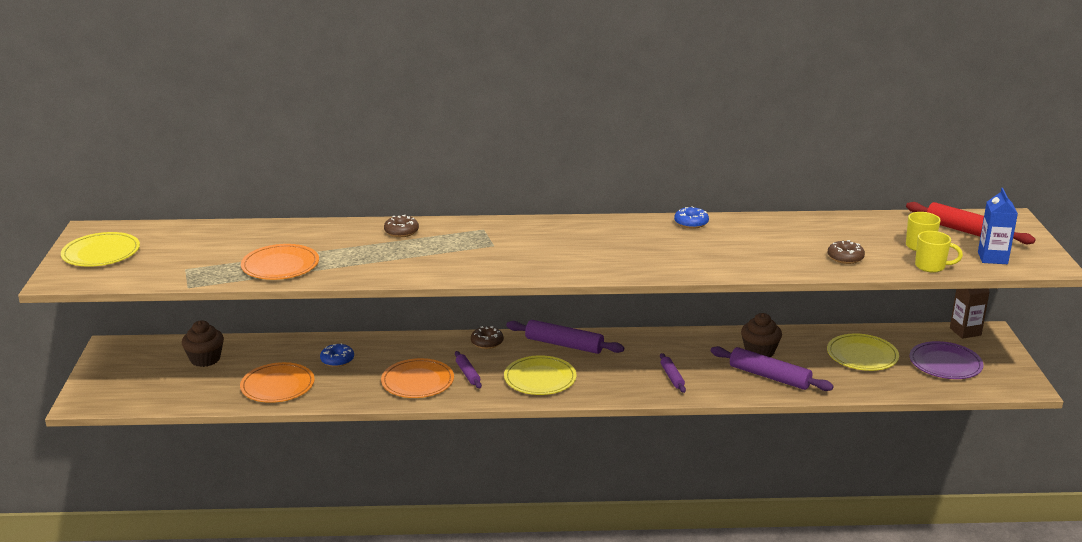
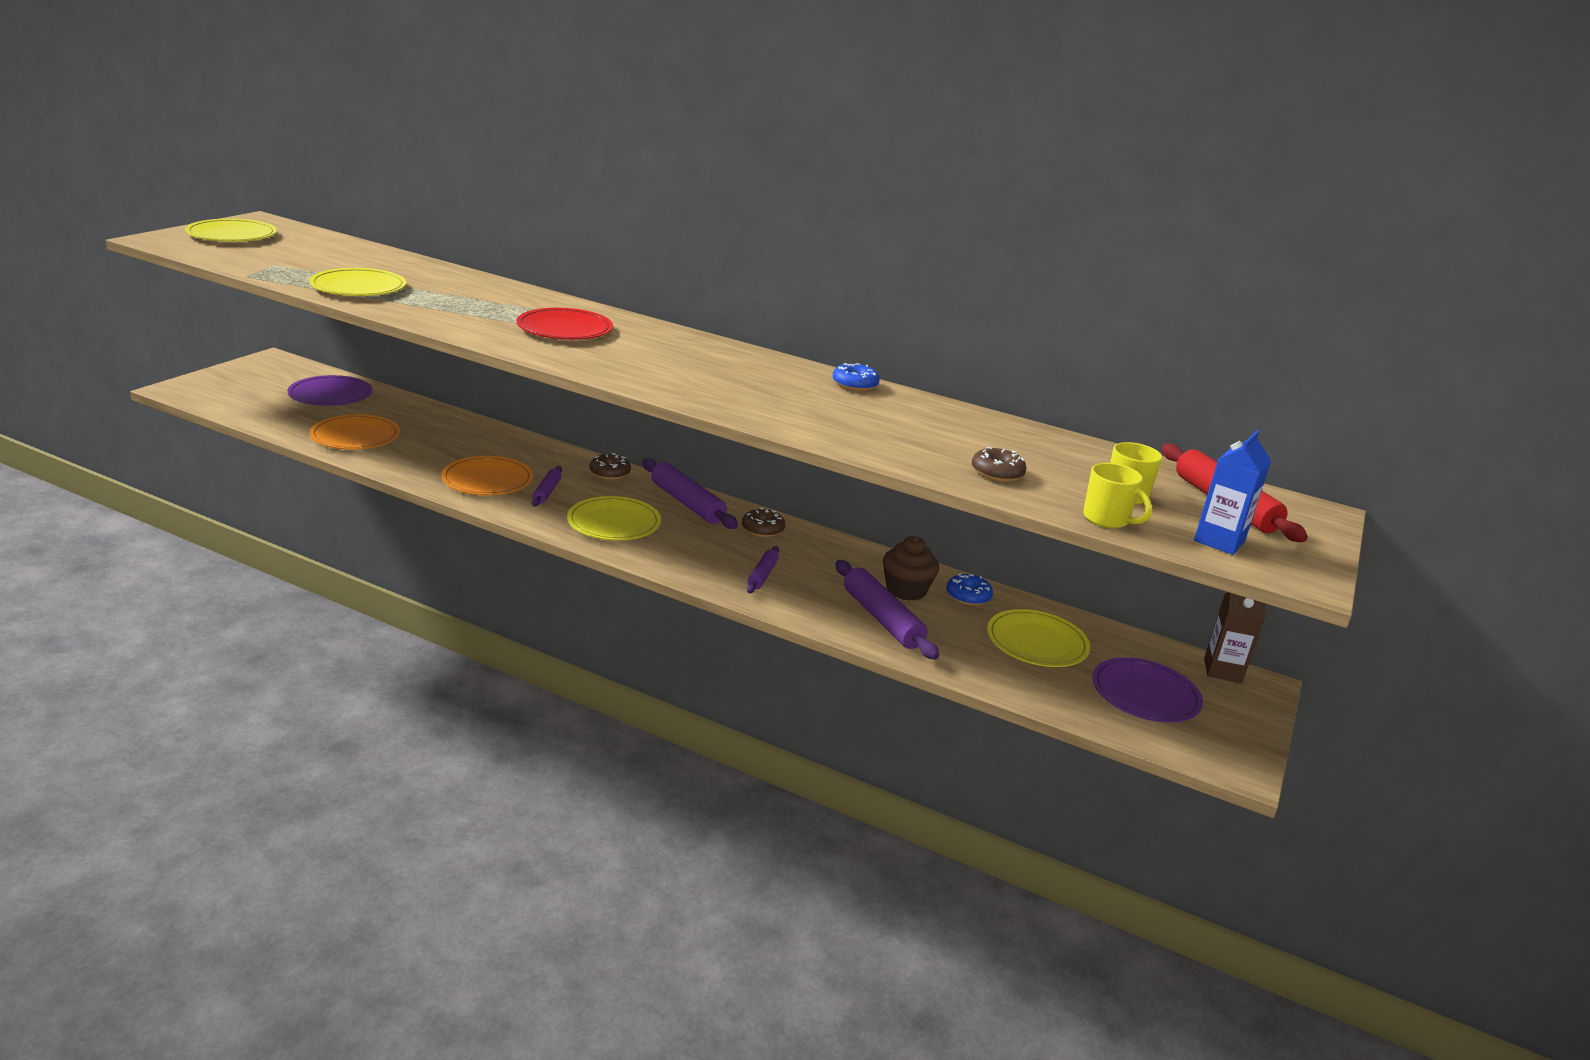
camera: 25 degrees right, 0 degrees up
brown cupcake [182,320,224,367] -> purple plate [287,375,373,406]
orange plate [241,244,319,280] -> yellow plate [309,268,406,296]
blue donut [320,343,354,367] -> blue donut moved to [946,573,993,606]
brown donut [384,215,419,237] -> brown donut moved to [742,507,785,537]
none -> red plate [517,308,613,340]

